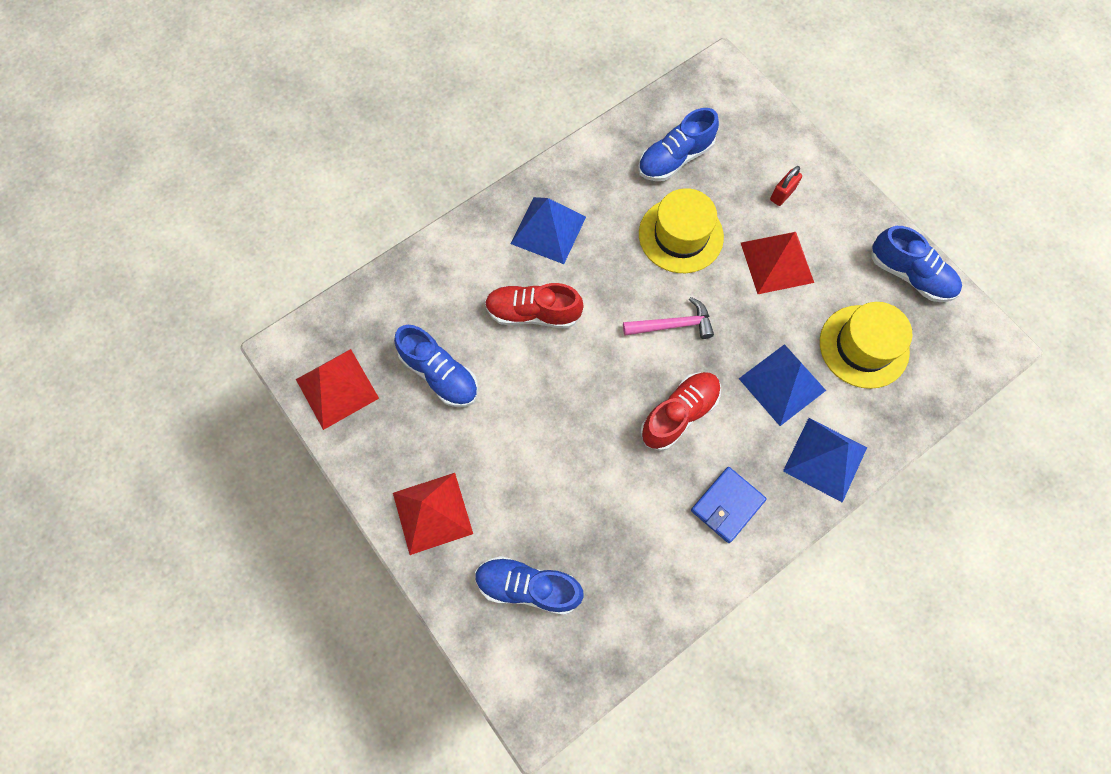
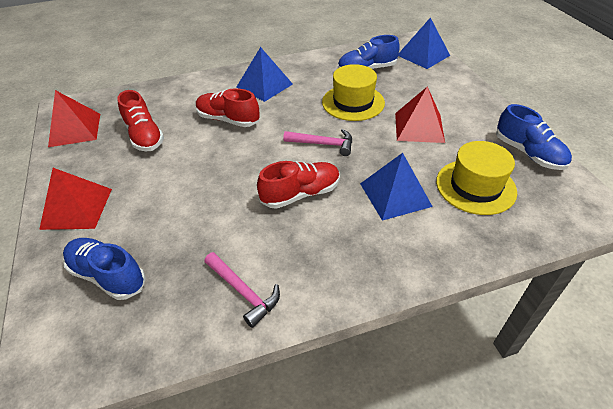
camera: 20 degrees right, 25 degrees down
blue shoe [394,325,478,407] -> red shoe [117,90,164,151]
blue wallet [691,467,767,543] -> none
red padlock [770,166,802,206] -> none
blue pyramid [783,418,867,503] -> blue pyramid moved to [398,18,450,69]
none -> pink hammer [204,252,280,328]

